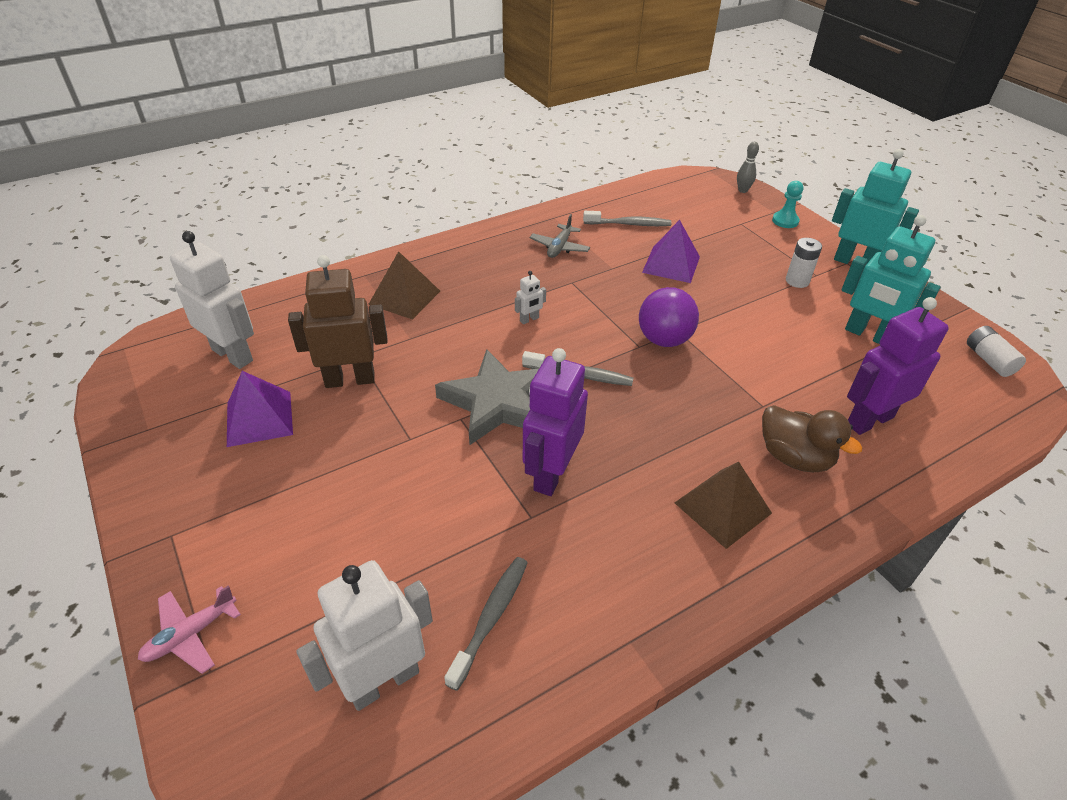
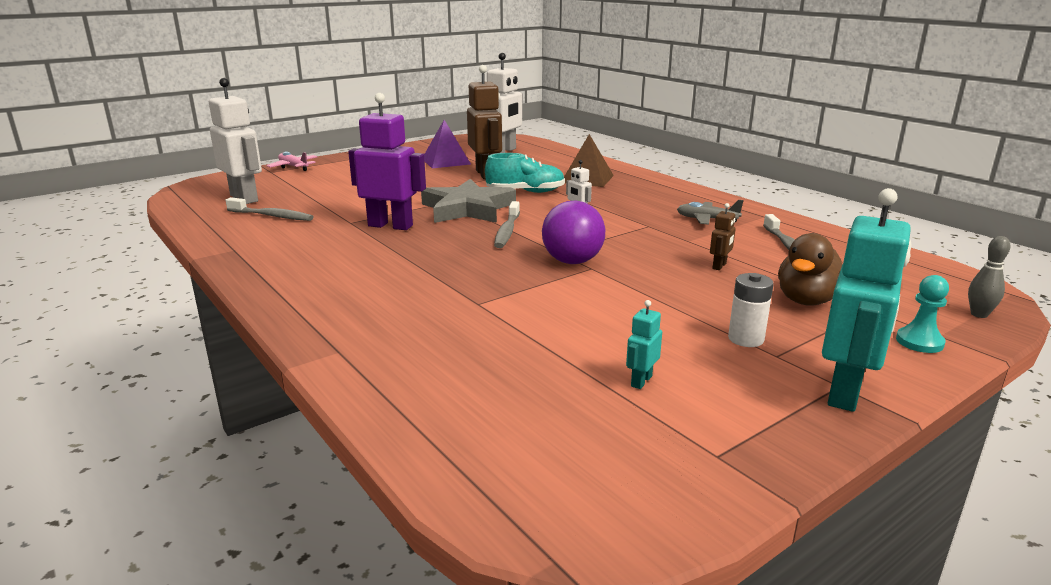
camera: 85 degrees right, 20 degrees down
purple pyramid [642,220,700,283] -> brown robot [710,203,735,270]
brown pyramid [674,462,772,549] -> none
brown duck [762,405,862,472] -> brown duck moved to [778,233,842,305]
turquoise robot [841,215,941,344] -> turquoise robot [626,300,662,389], size x0.44
purple robot [847,297,949,435] -> none
white battery [967,326,1026,377] -> none
none -> turquoise shoe [485,153,565,193]

